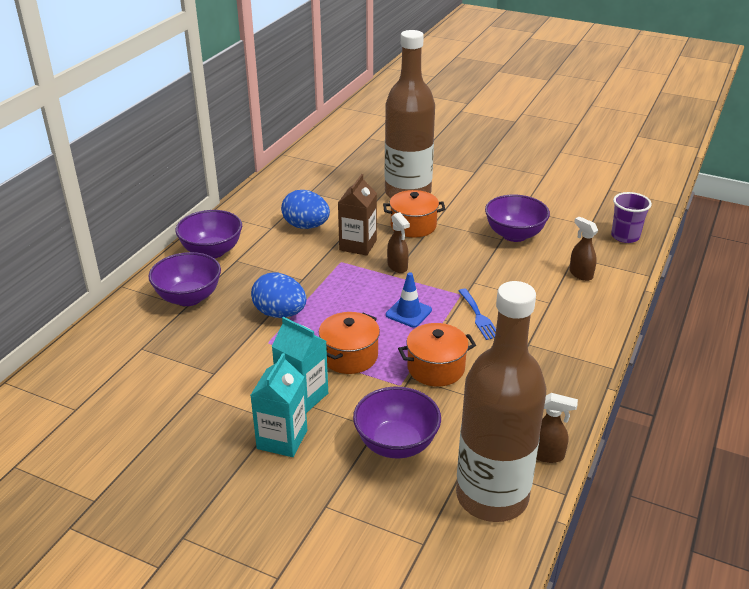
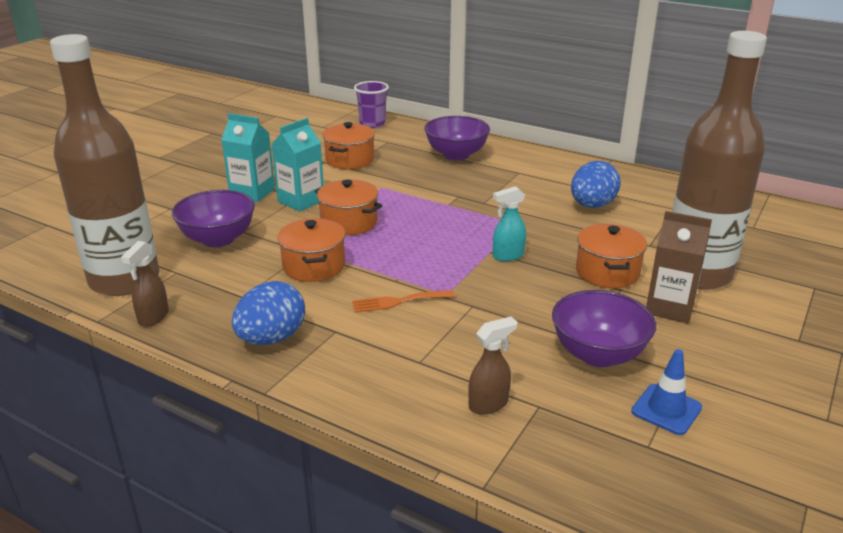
camera: 95 degrees right, 5 degrees down
purple bowl [176,210,242,259] -> none
blue egg [251,272,307,318] -> blue egg moved to [232,281,305,345]
brown carton [338,174,377,256] -> brown carton moved to [646,211,712,323]
blue traffic cone [386,272,432,327] -> blue traffic cone moved to [631,349,702,435]
brown spray bottle [387,212,410,273] -> turquoise spray bottle [493,186,526,261]
blue fork [459,289,496,340] -> orange fork [352,290,455,313]
purple cup [611,192,652,243] -> purple cup moved to [354,81,389,128]
none -> orange pot [322,122,375,169]

